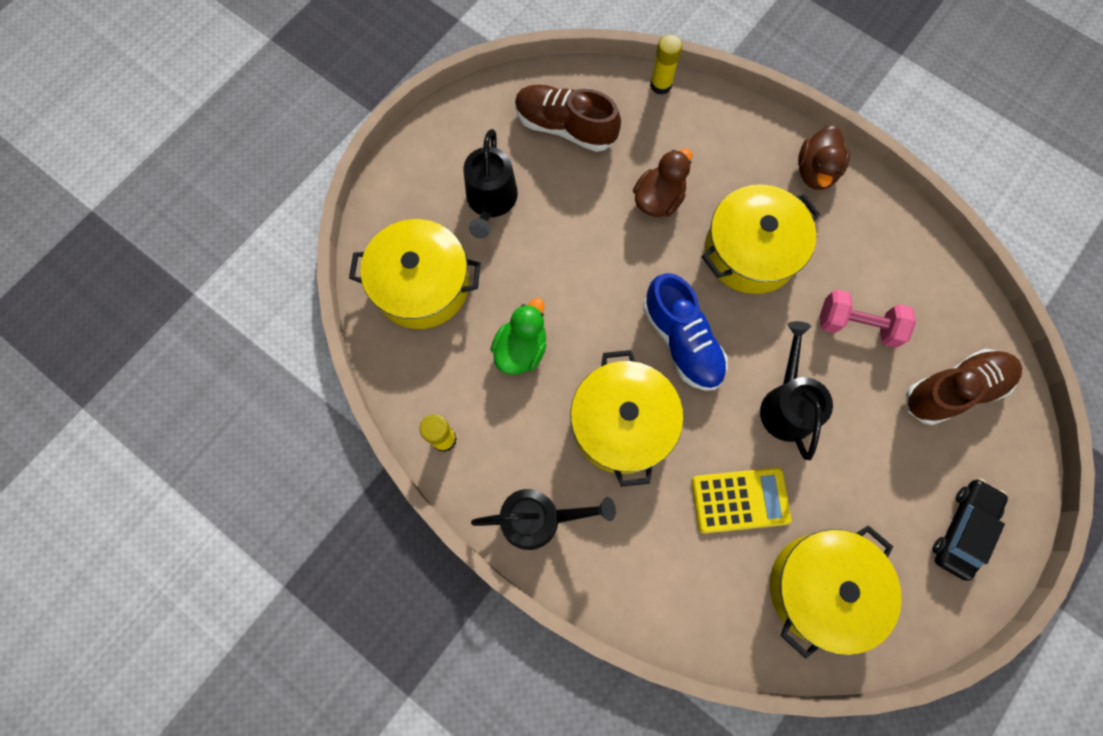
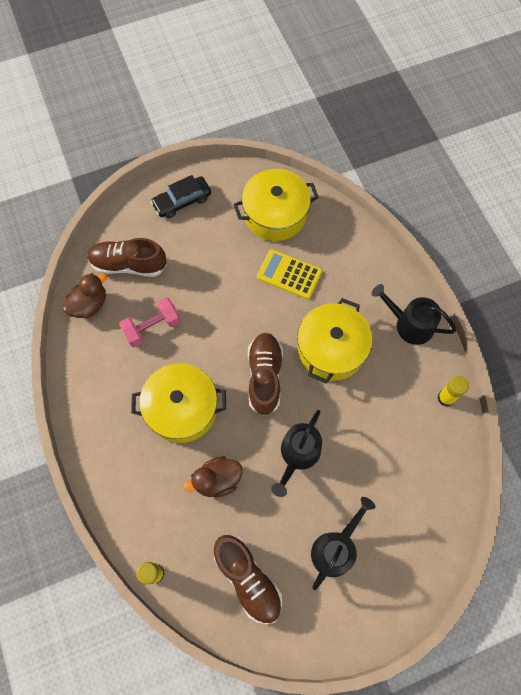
camera: 150 degrees left, 5 degrees down
yellow pot [349,219,481,329] -> none
green duck [490,298,546,375] -> none
blue shoe [643,273,728,391] -> brown shoe [248,333,283,416]
black watering can [760,321,833,460] -> black watering can moved to [271,410,322,497]
brown duck [798,125,850,190] -> brown duck moved to [62,273,107,319]
pink dumbbell [820,290,916,348] -> pink dumbbell turned 75 degrees counterclockwise [119,298,181,347]

